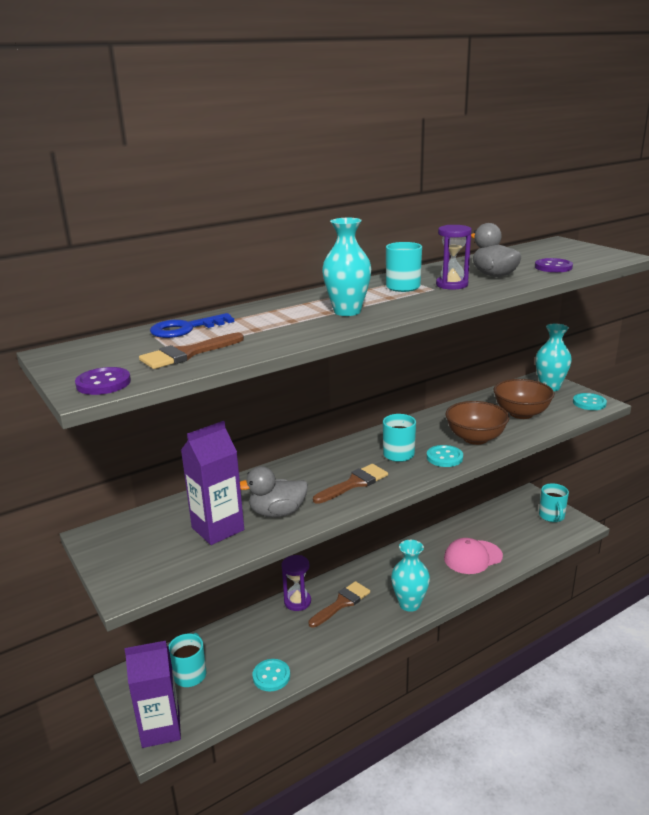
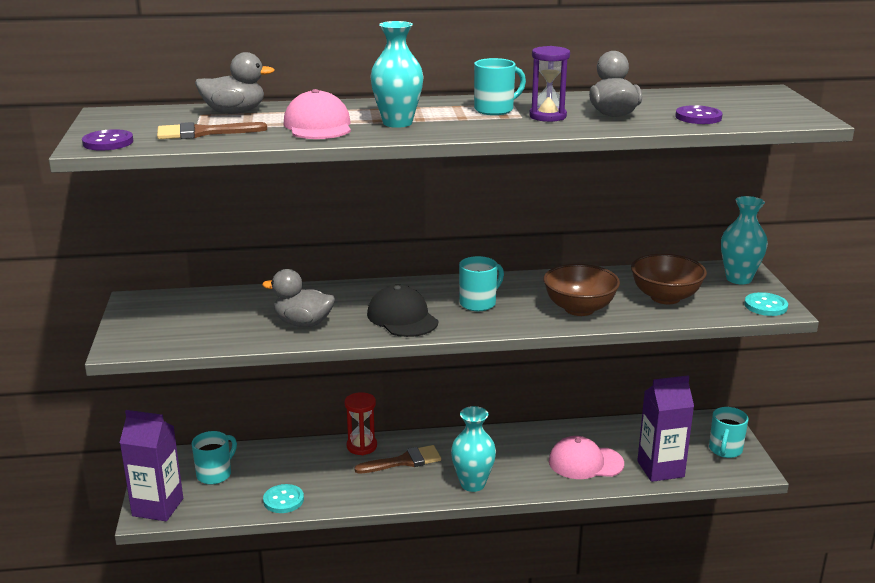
camera: 25 degrees right, 0 degrees up
blue key [150,313,234,338] -> grey duck [195,52,275,114]
purple carton [181,421,244,545] -> purple carton moved to [637,375,694,482]
purple hourglass [282,555,311,611] -> red hourglass [345,392,377,455]
brown brush [313,464,388,504] -> black cap [367,285,438,337]
turquoise button [427,445,463,467] -> none
none -> pink cap [283,89,351,139]

